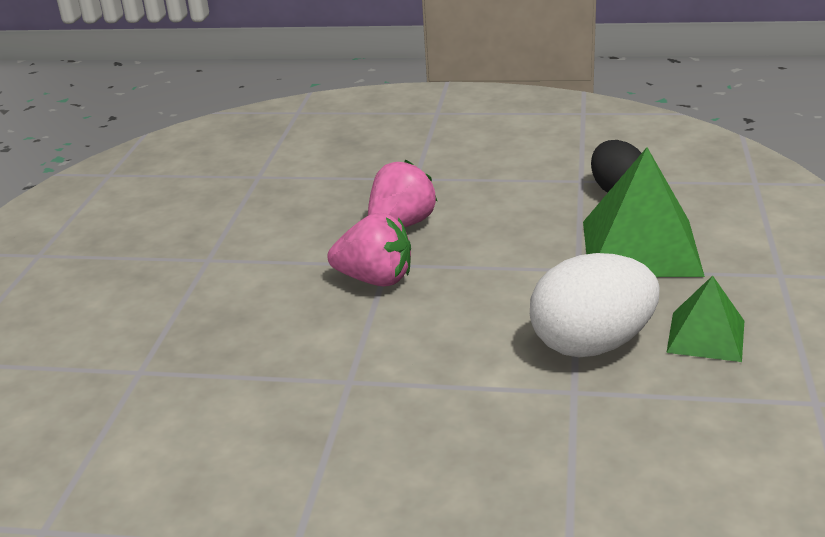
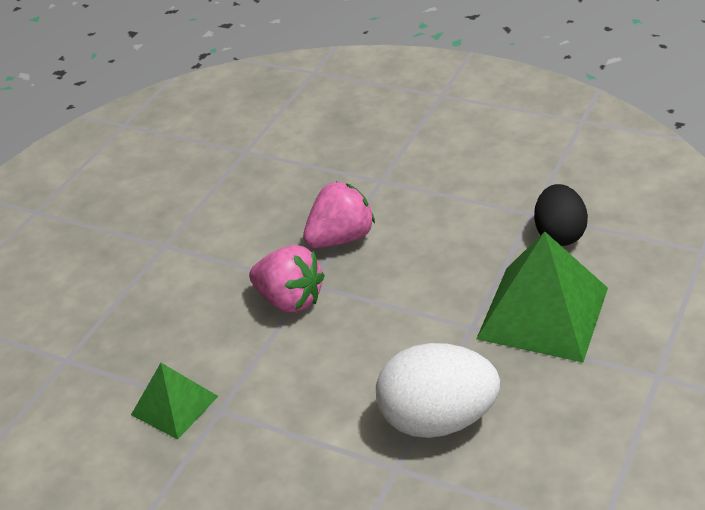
camera: 20 degrees right, 10 degrees up
green pyramid [666,276,744,362] -> green pyramid moved to [131,363,218,439]

